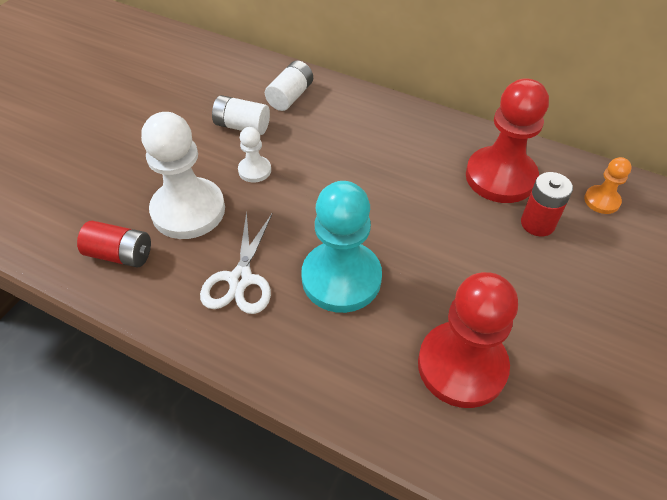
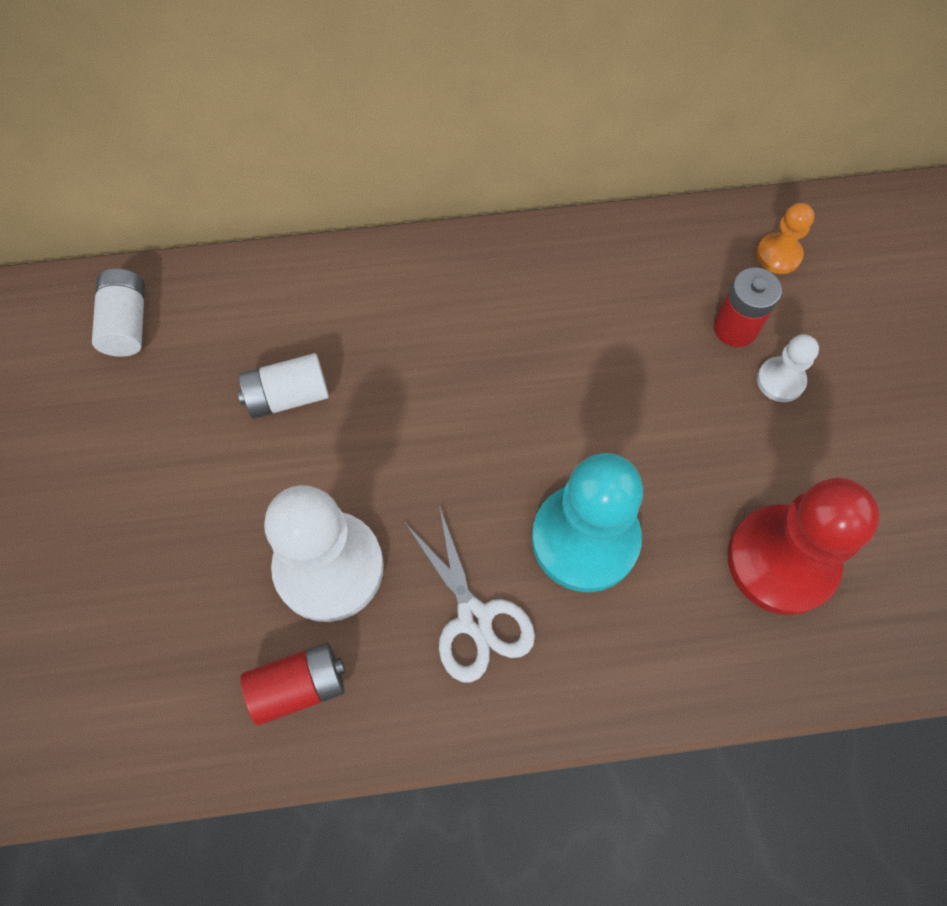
camera: 35 degrees left, 15 degrees up
white pawn [238,127,271,183] -> white pawn moved to [757,334,819,402]
white battery [265,60,313,111] -> white battery moved to [92,269,145,357]
red pawn [466,78,549,203] -> none

